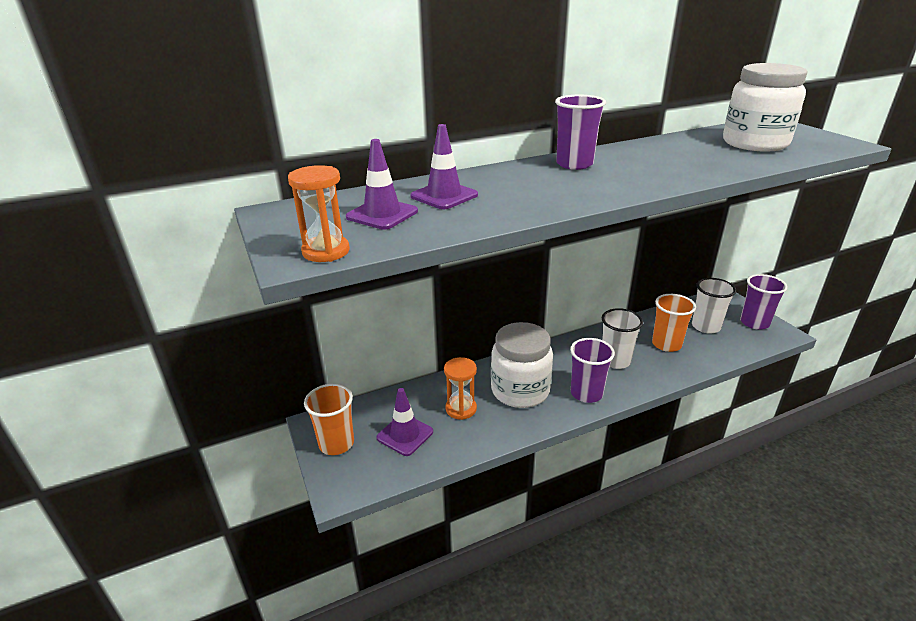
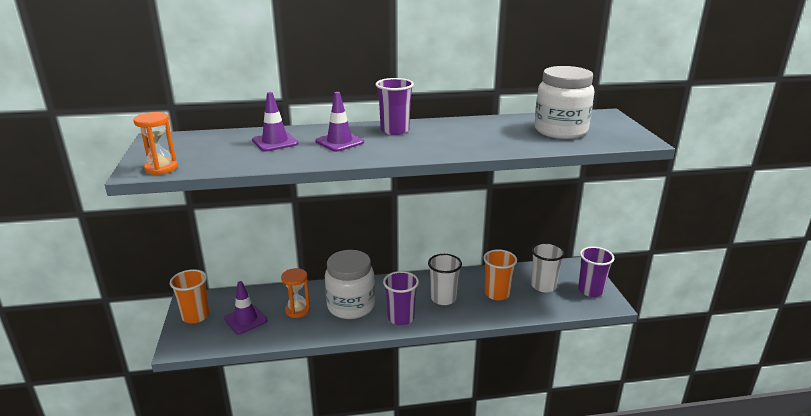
camera: 15 degrees right, 5 degrees down
purple traffic cone [346,139,418,230] -> purple traffic cone moved to [315,92,364,152]

